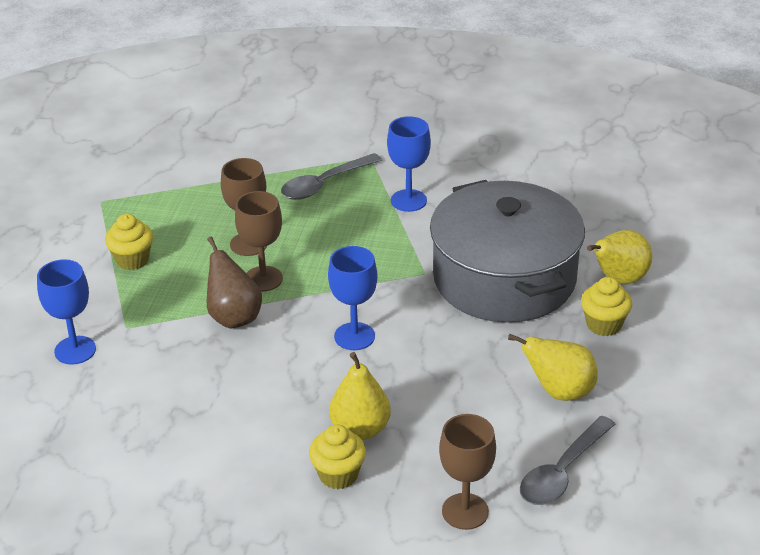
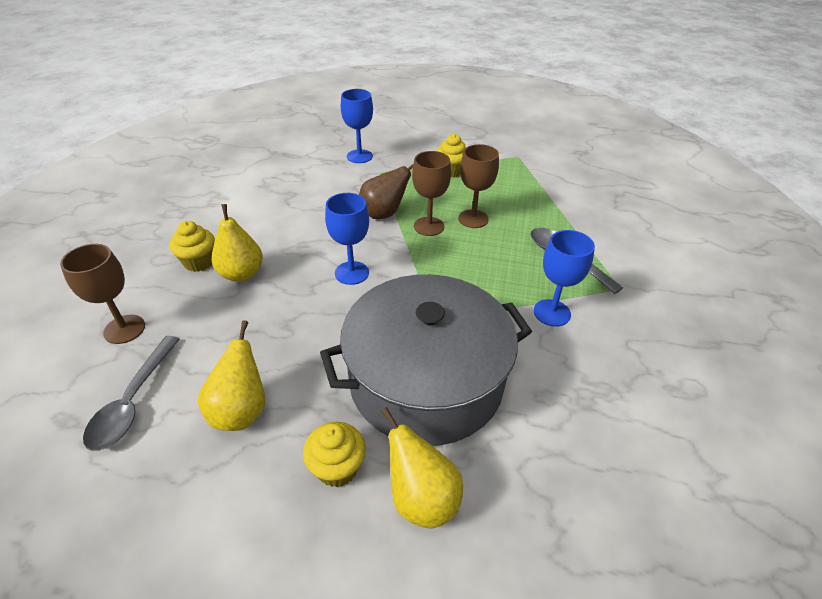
camera: 90 degrees right, 5 degrees up
grey spoon [520,416,615,505] -> grey spoon turned 120 degrees counterclockwise [83,336,180,451]

